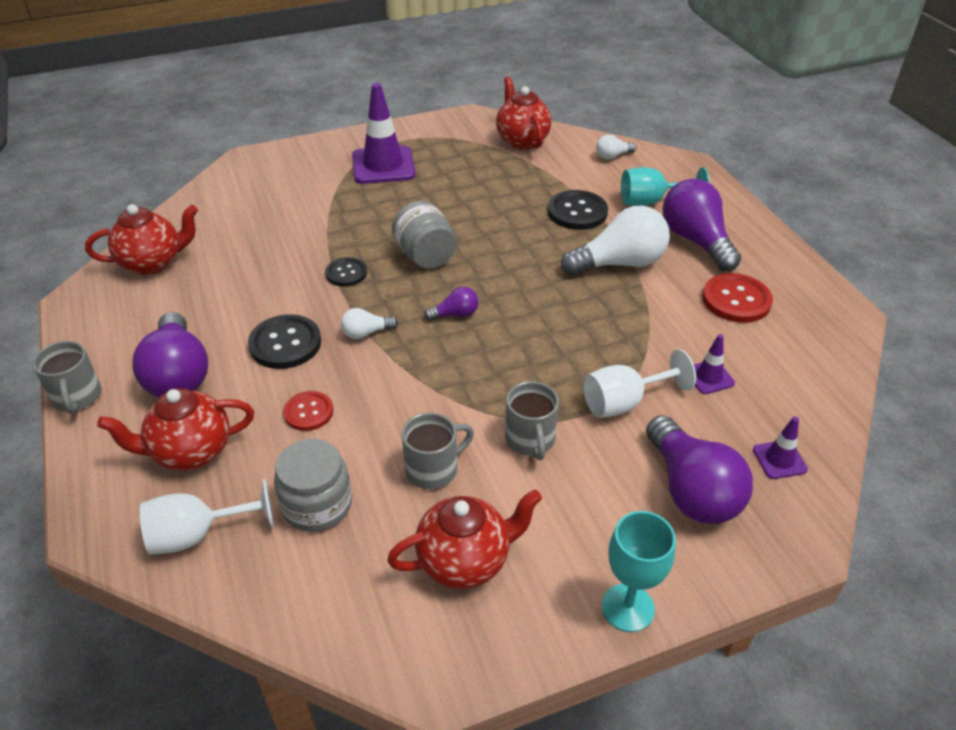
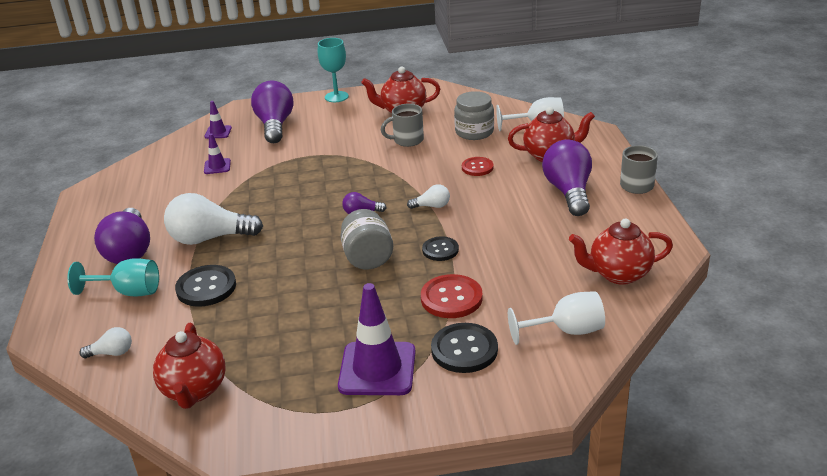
camera: 165 degrees left, 10 degrees down
black button [248,314,321,369] -> black button moved to [431,323,498,373]
grey mug [505,381,559,460] -> none
white goblet [583,349,696,418] -> white goblet moved to [508,291,605,345]
red button [702,273,773,323] -> red button moved to [421,274,483,318]

